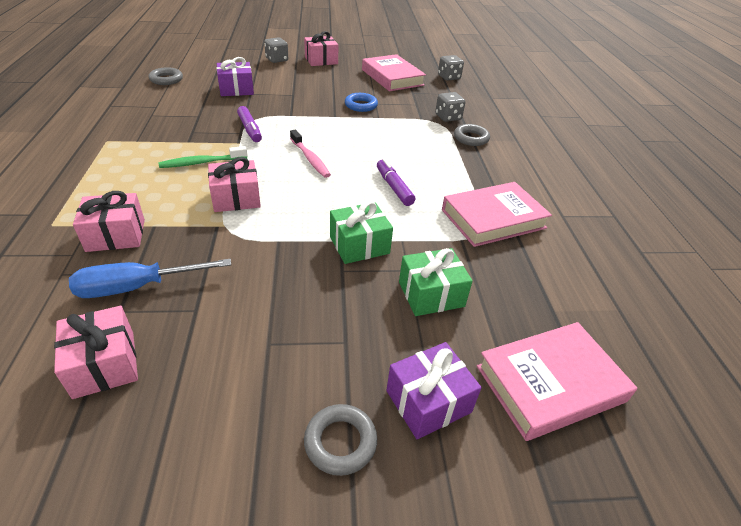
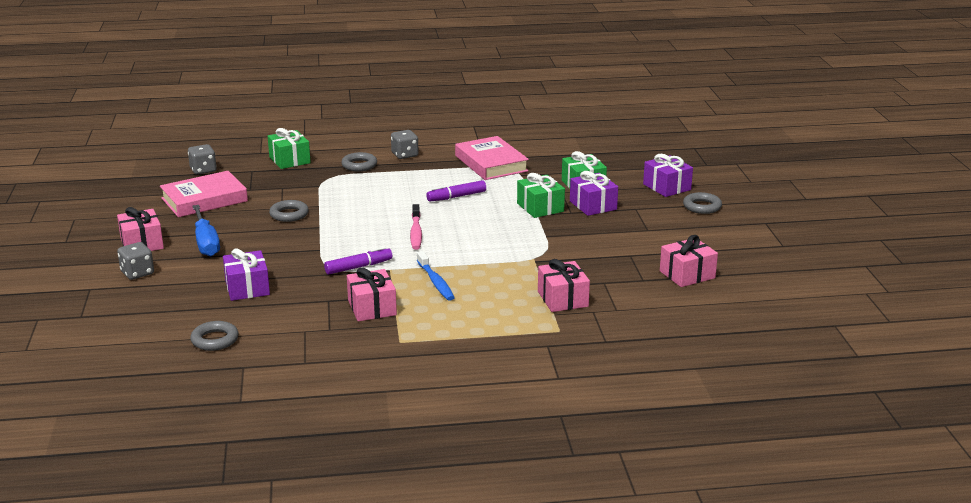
camera: 90 degrees left, 15 degrees down
blue screwdriver [69,259,231,298] -> blue screwdriver moved to [192,205,220,256]
green toothbrush [159,146,248,168] -> blue toothbrush [417,251,455,301]
pink gift [208,157,261,212] -> pink gift moved to [347,267,397,321]
pink toothbrush [290,130,331,178] -> pink toothbrush turned 120 degrees clockwise [410,204,422,250]
blue ring [345,93,378,112] -> grey ring [269,200,309,222]
grey dice [435,92,466,122] -> grey dice moved to [391,130,419,159]
pink book [477,322,637,441] -> none
none -> green gift [268,128,311,169]
none -> purple gift [570,171,618,216]

